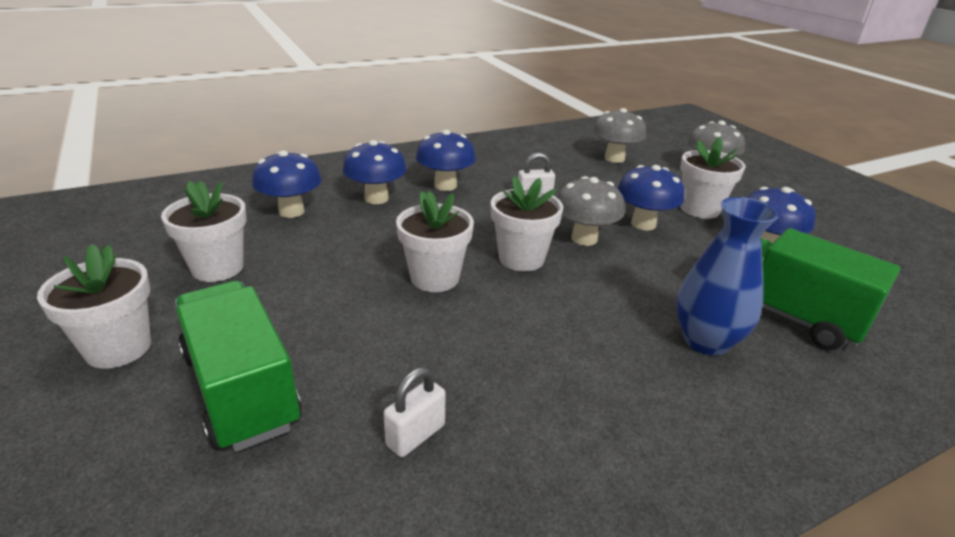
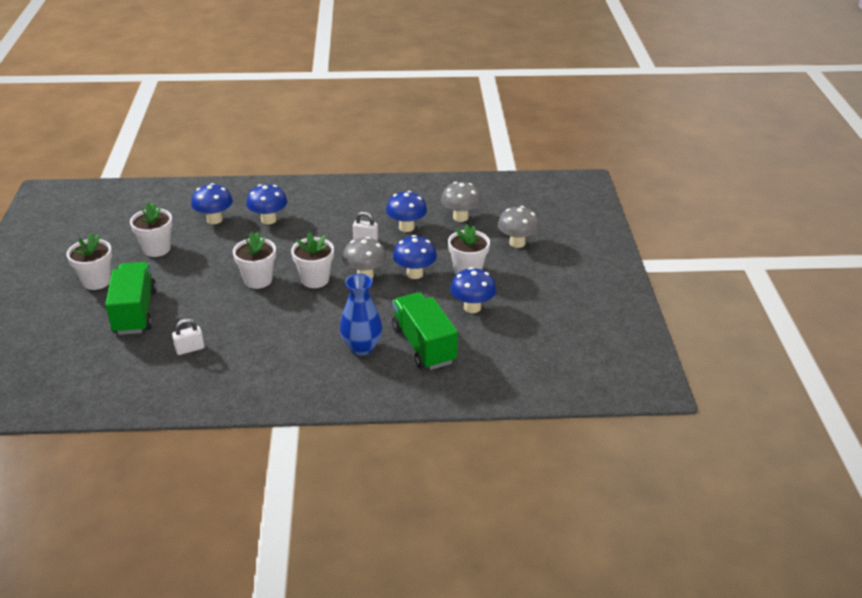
camera: 25 degrees right, 5 degrees up
blue mushroom [416,130,476,191] -> blue mushroom moved to [386,191,427,232]

